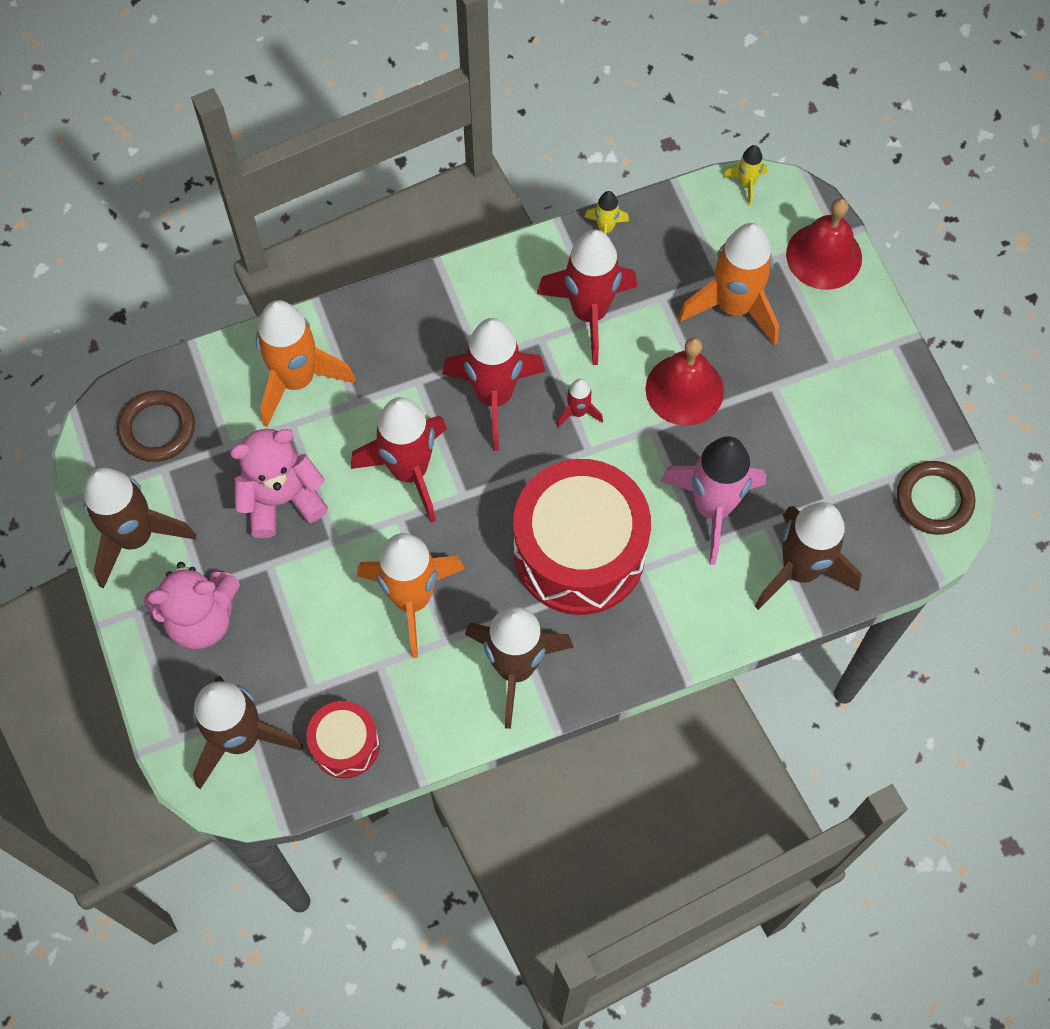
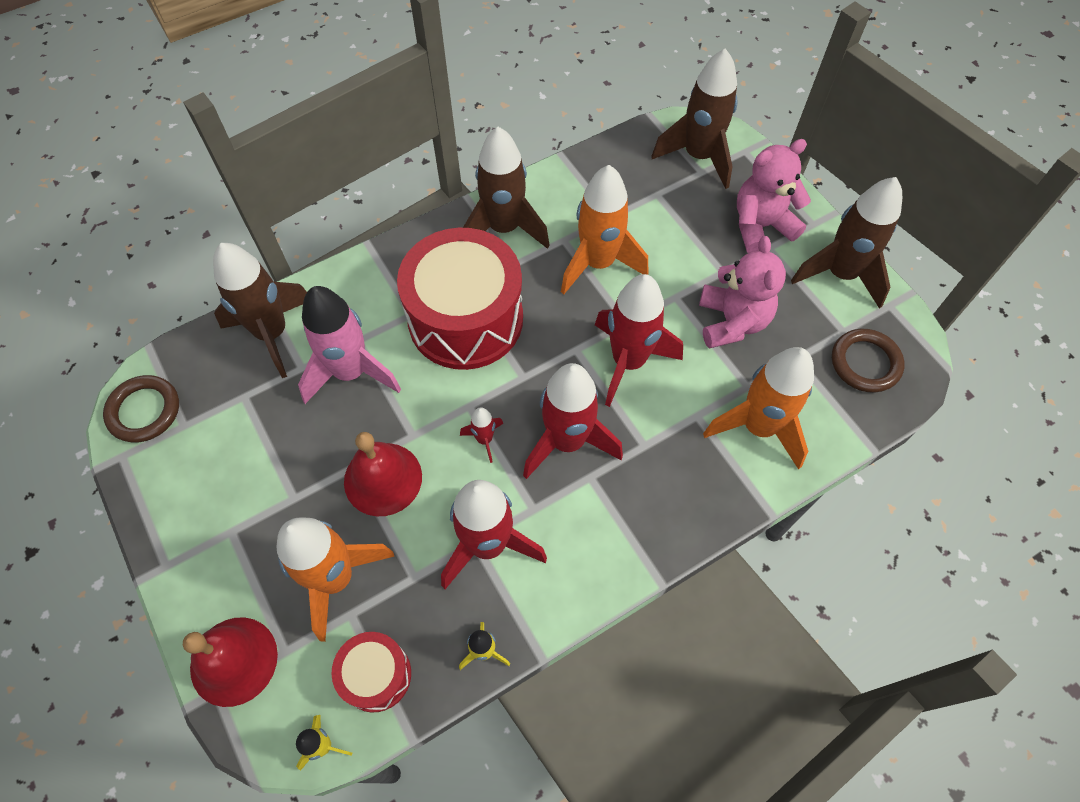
camera: 170 degrees right, 5 degrees down
pink teddy bear [230,429,328,538] -> pink teddy bear turned 60 degrees counterclockwise [699,236,786,349]
red drum [307,701,380,778] -> red drum moved to [332,632,411,713]

